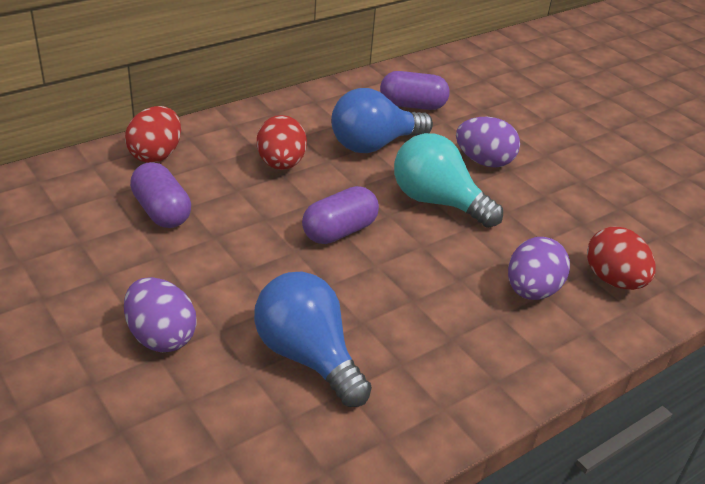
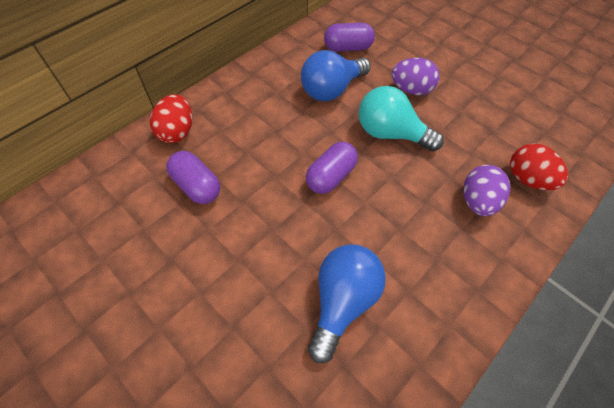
camera: 10 degrees left, 20 degrees up
purple egg [124,277,197,352] -> none
blue light bulb [254,272,372,407] -> blue light bulb turned 75 degrees clockwise [308,244,386,363]
red egg [257,115,307,170] -> none

